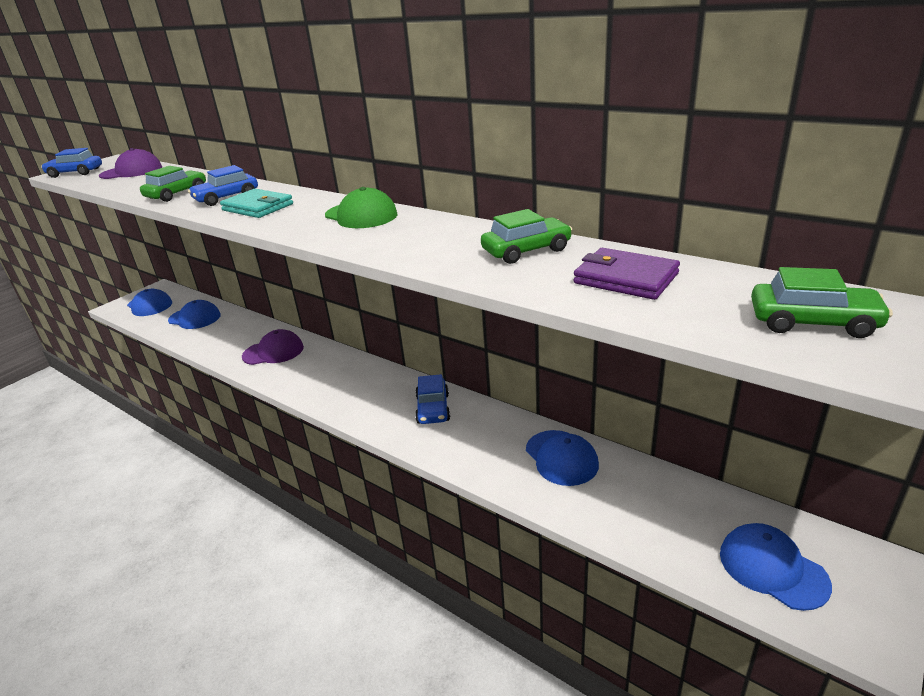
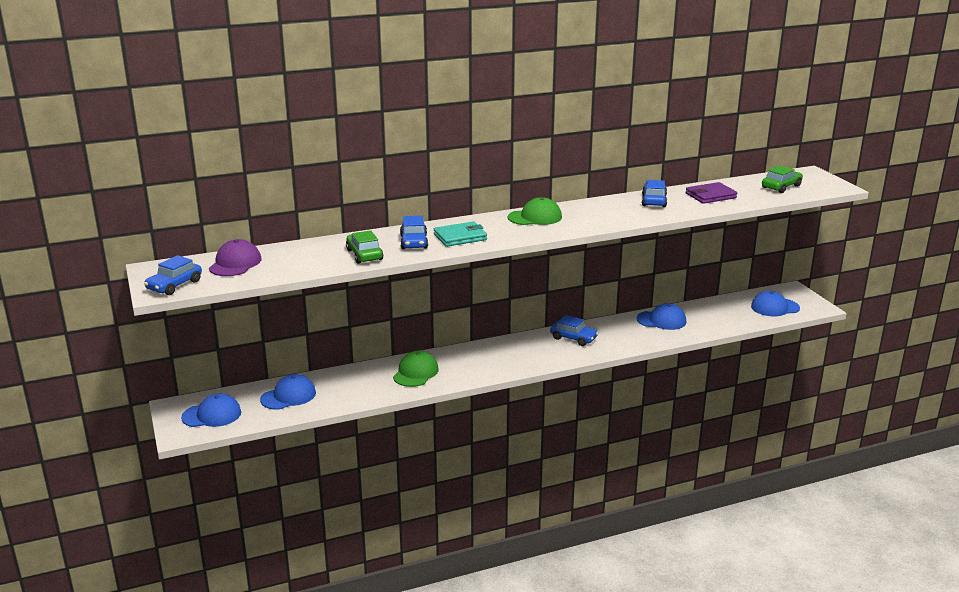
camera: 60 degrees left, 5 degrees down
purple cap [242,329,304,365] -> green cap [393,351,439,387]
green car [481,209,572,264] -> blue car [642,180,667,207]

